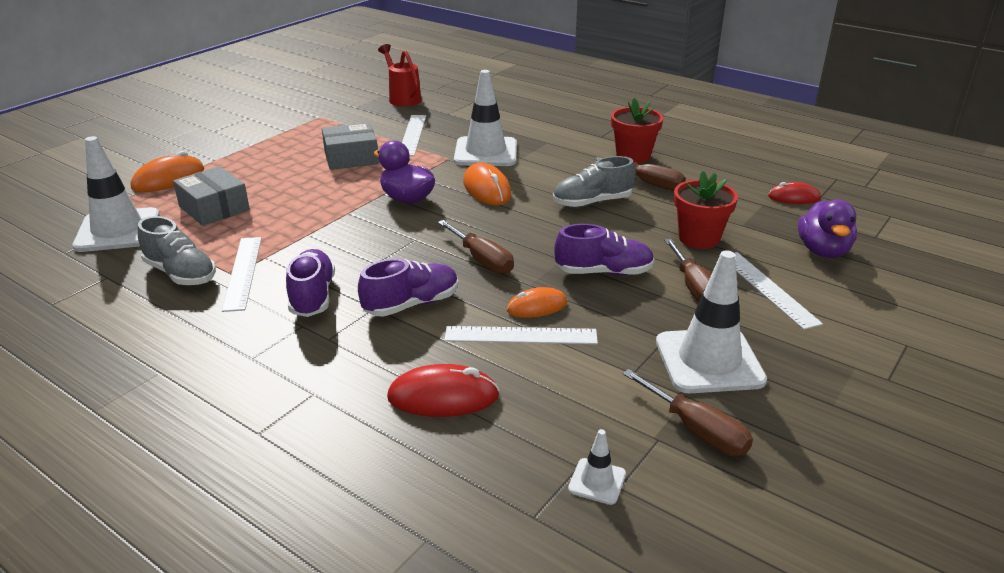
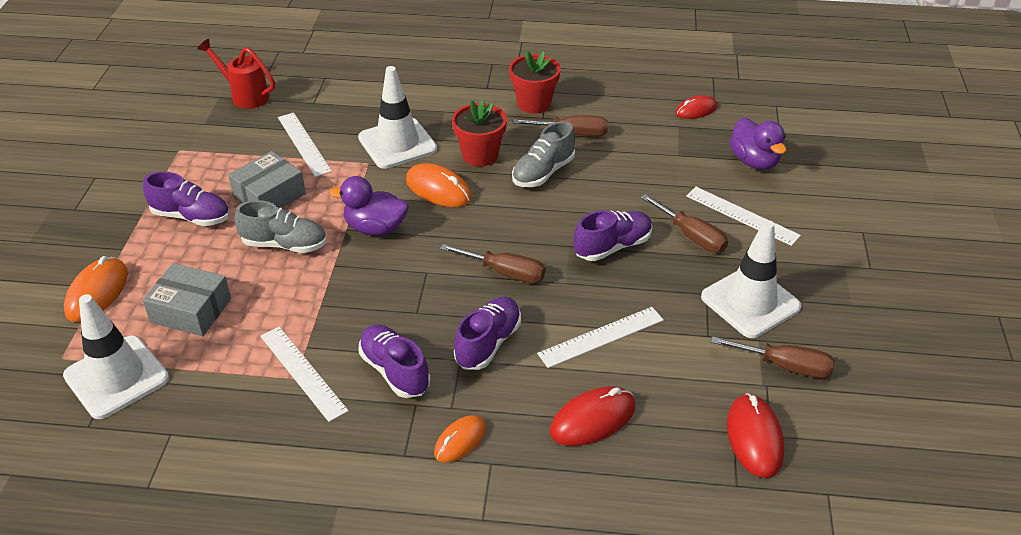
camera: 30 degrees left, 10 degrees up
grey shoe [138,216,216,285] -> grey shoe moved to [234,200,327,253]
orange mouse [507,287,567,318] -> orange mouse moved to [434,415,486,462]
white traffic cone [568,429,626,505] -> red mouse [727,393,784,478]
red flower pot [674,171,738,249] -> red flower pot moved to [452,100,507,167]
none -> purple shoe [143,171,230,226]

